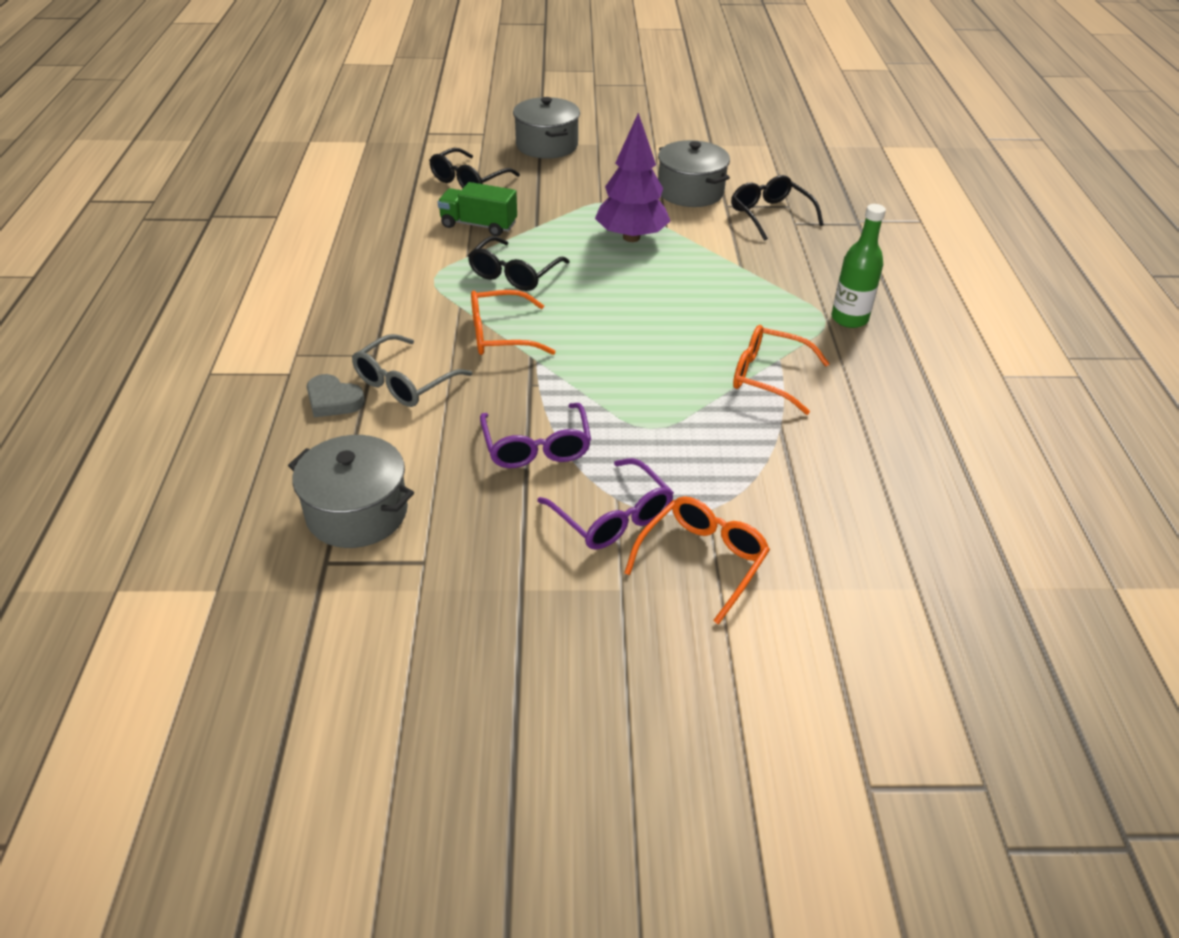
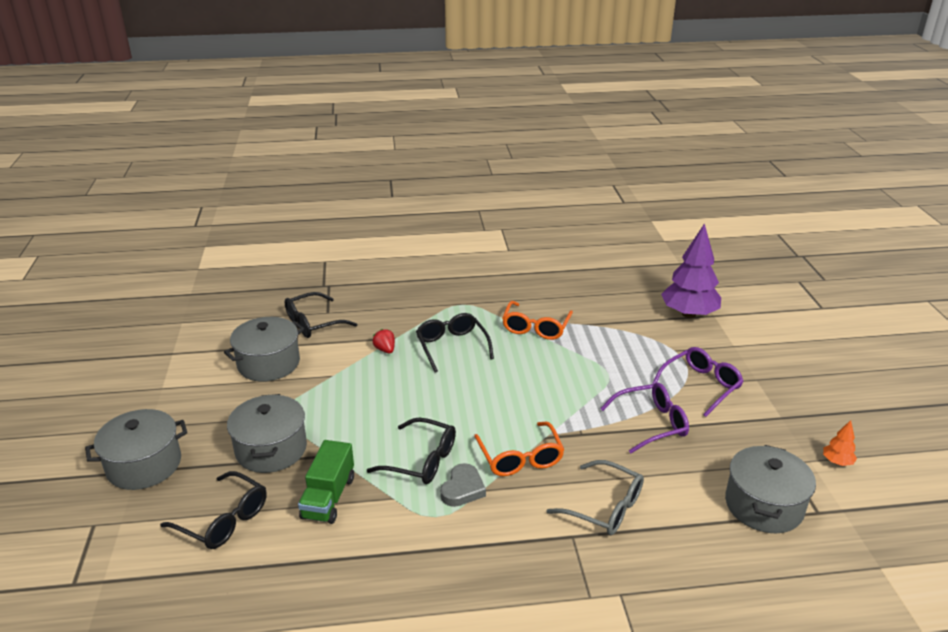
camera: 95 degrees left, 10 degrees down
grey heart [307,374,365,417] -> grey heart moved to [440,463,486,507]
purple tree [595,113,670,242] -> purple tree moved to [661,223,721,318]
orange glasses [624,496,770,625] -> none
green bottle [831,204,886,328] -> none
none -> grey pot [227,394,307,473]
none -> red strawberry [372,329,395,354]
none -> black glasses [416,313,494,373]
none -> orange tree [823,420,857,466]

